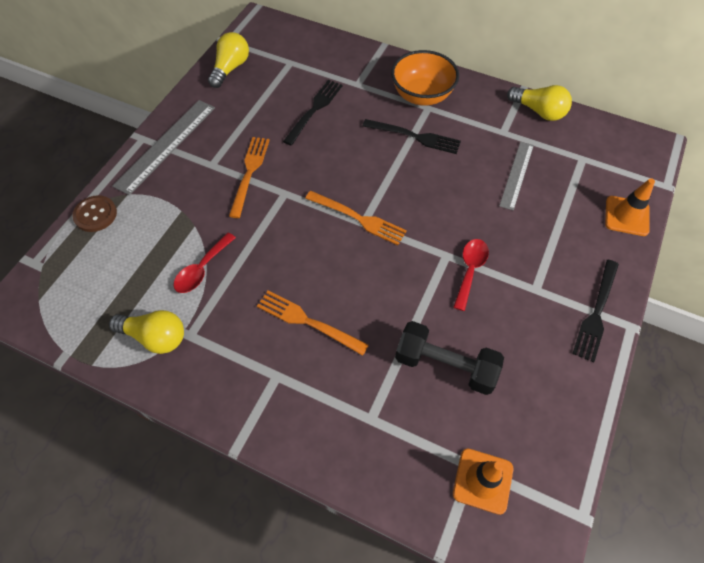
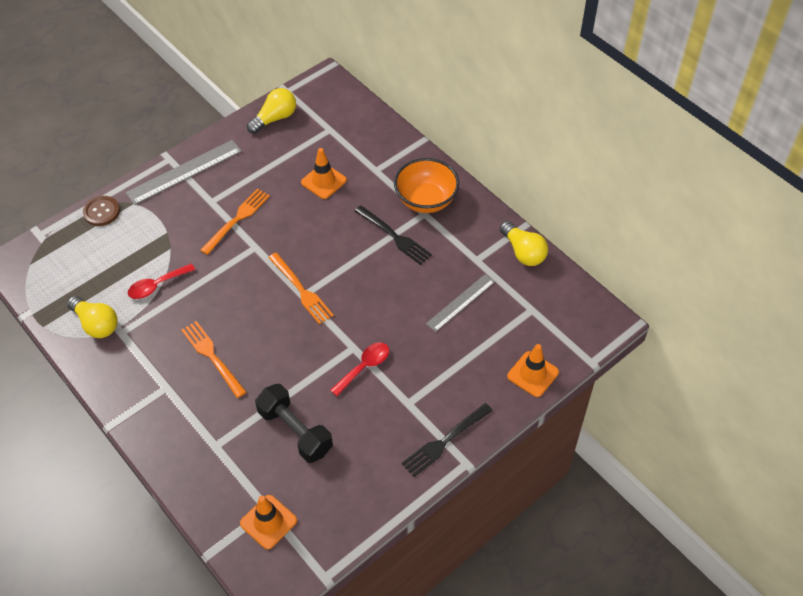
camera: 25 degrees right, 5 degrees down
black fork [283,80,343,146] -> orange traffic cone [301,148,347,199]

